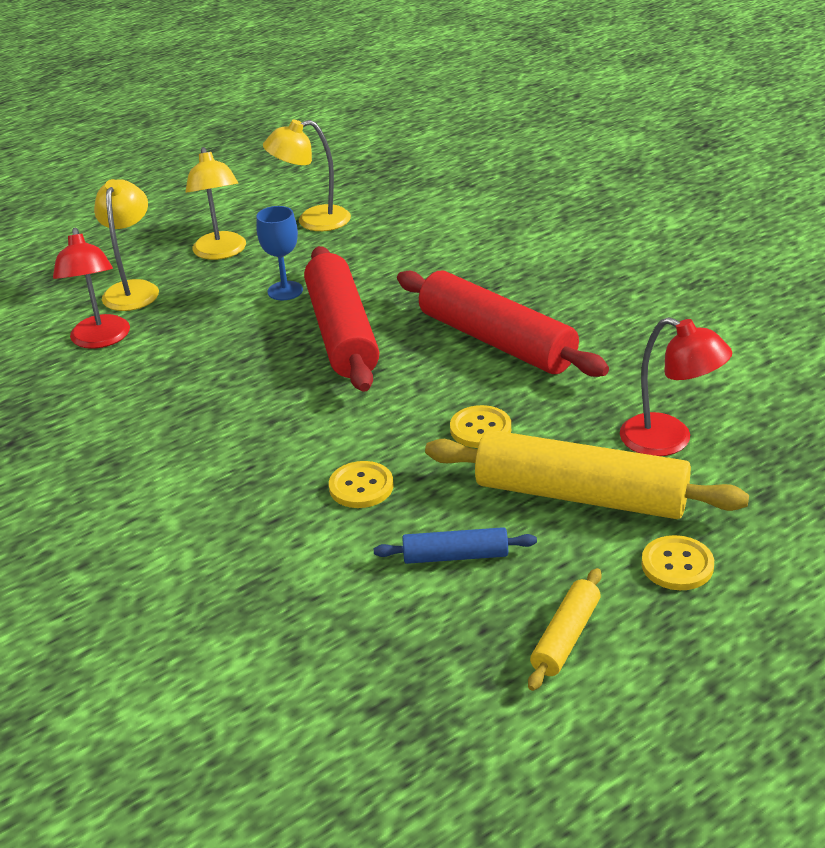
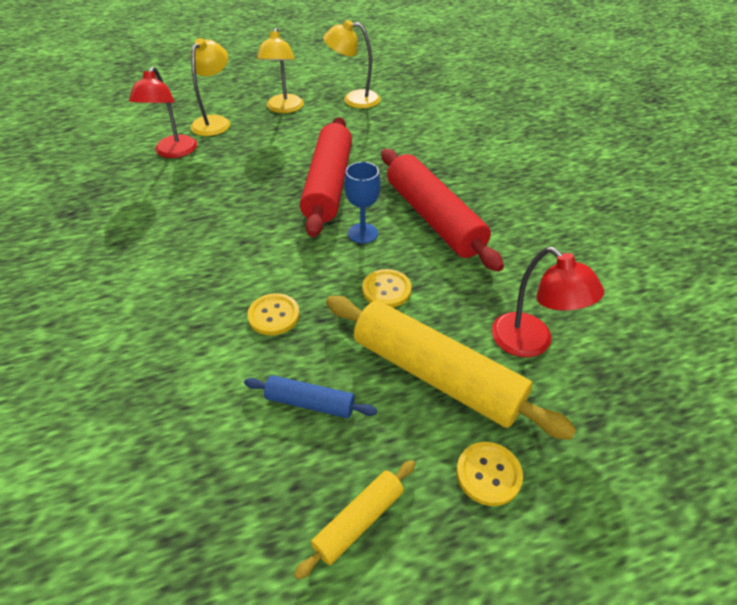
camera: 15 degrees right, 10 degrees up
blue goblet [256,206,303,300] -> blue goblet moved to [344,162,381,244]

